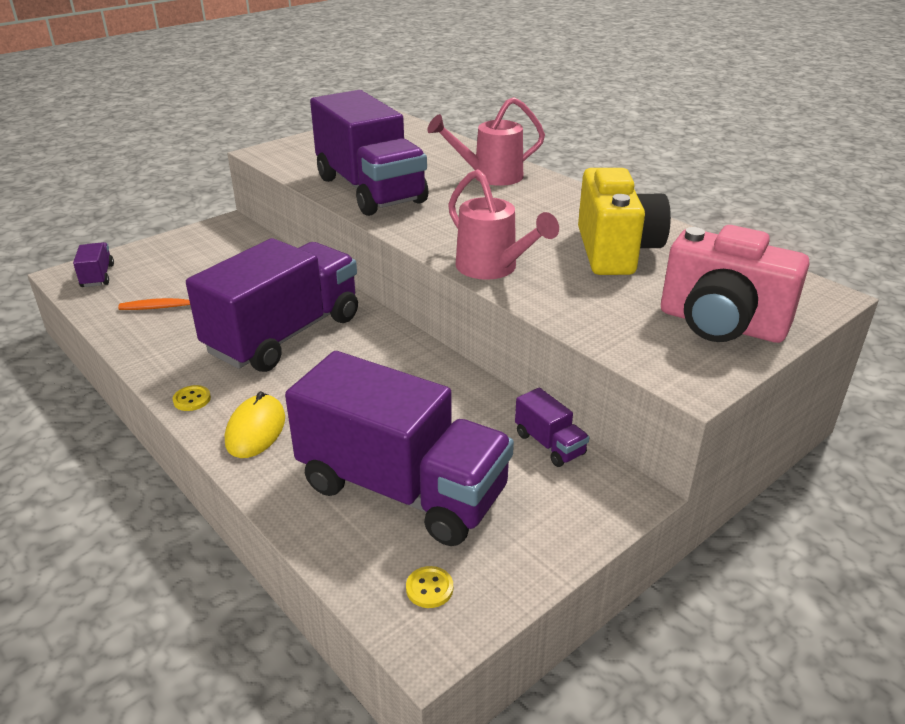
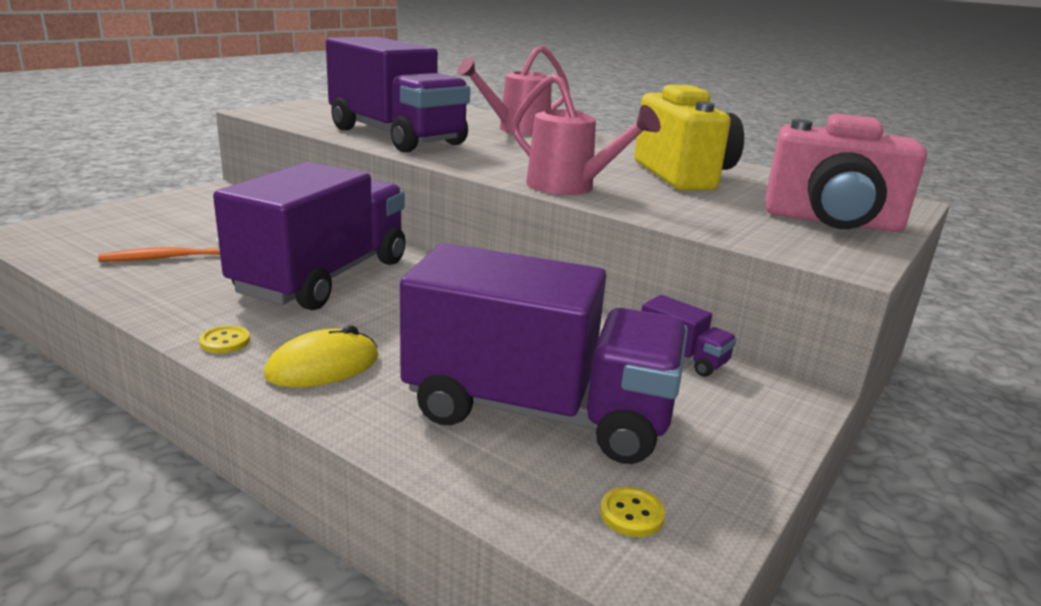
camera: 15 degrees left, 10 degrees down
purple truck [73,242,114,287] -> none
yellow mouse [225,391,285,458] -> yellow mouse turned 60 degrees clockwise [264,325,378,388]

